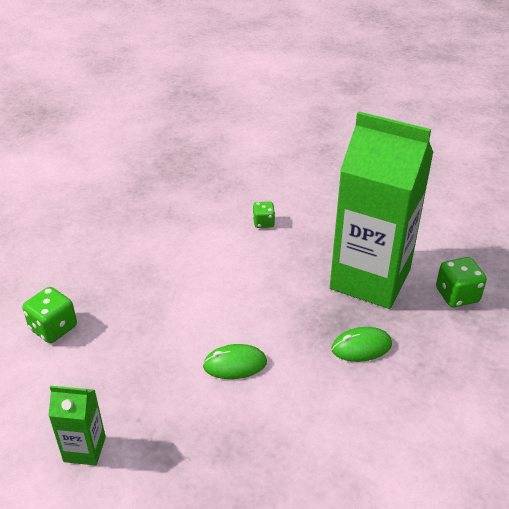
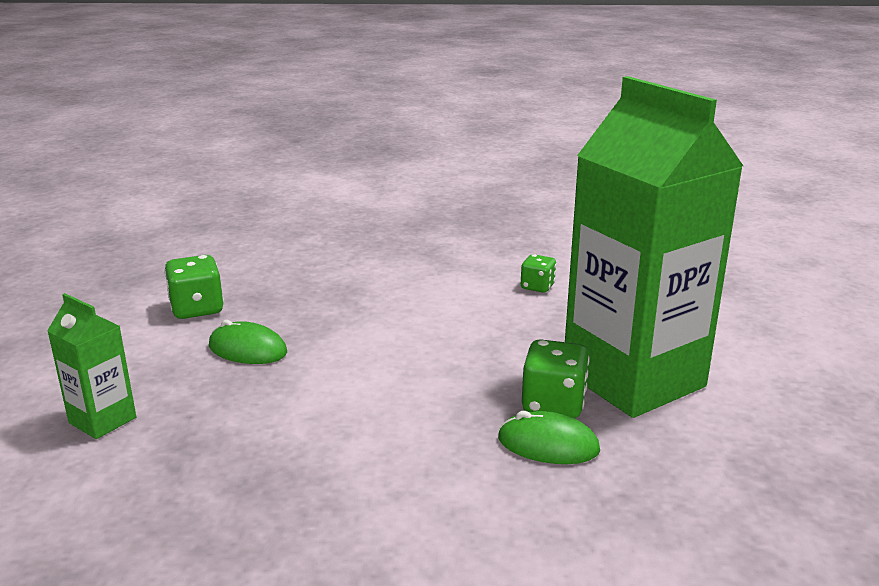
camera: 30 degrees right, 15 degrees down
green mouse [203,344,267,379] -> green mouse moved to [209,320,287,364]
green dice [436,257,487,307] -> green dice moved to [522,339,590,418]

